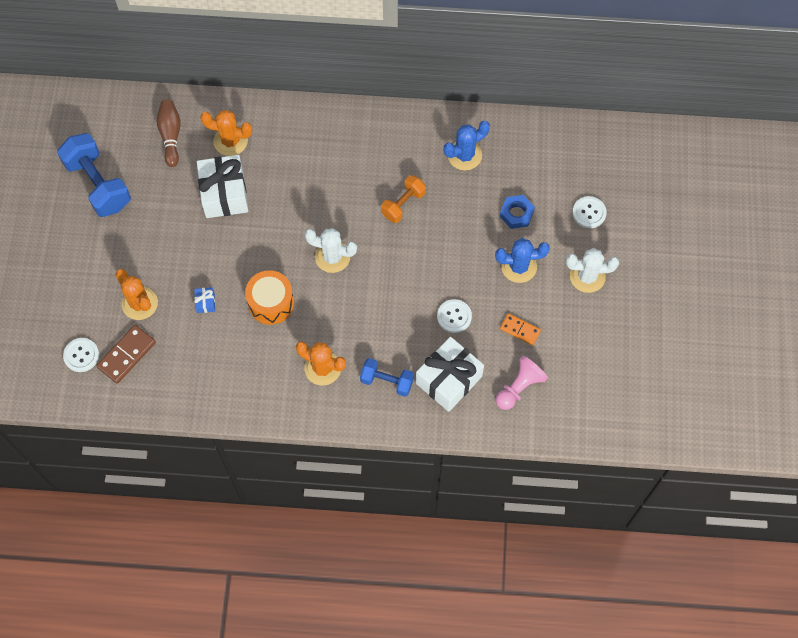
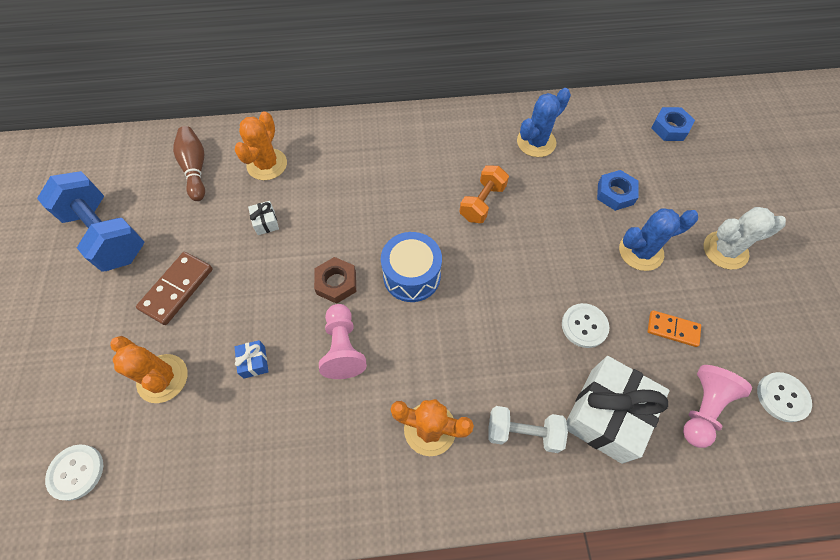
camera: 10 degrees left, 5 degrees down
brown domino [96,325,156,384] -> brown domino moved to [136,252,213,325]
white gift [197,155,248,218] -> white gift [248,201,279,235], size x0.42
orange cactus [200,110,252,156] -> orange cactus turned 75 degrees counterclockwise [234,111,287,180]
orange drum [245,270,294,325] -> pink pawn [319,304,367,379]
white cactus [305,228,357,273] -> blue drum [381,232,442,302]
blue dumbbell [360,358,414,397] -> white dumbbell [488,406,568,453]
white button [572,196,607,228] -> white button moved to [757,372,812,422]
none -> brown nut [314,257,356,304]
none -> blue nut [651,107,695,141]

